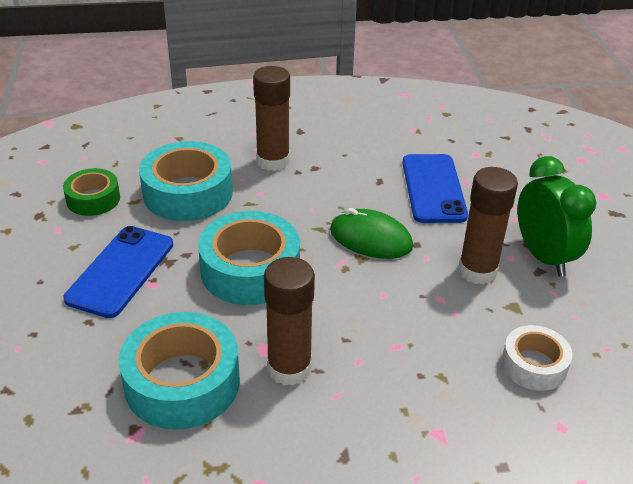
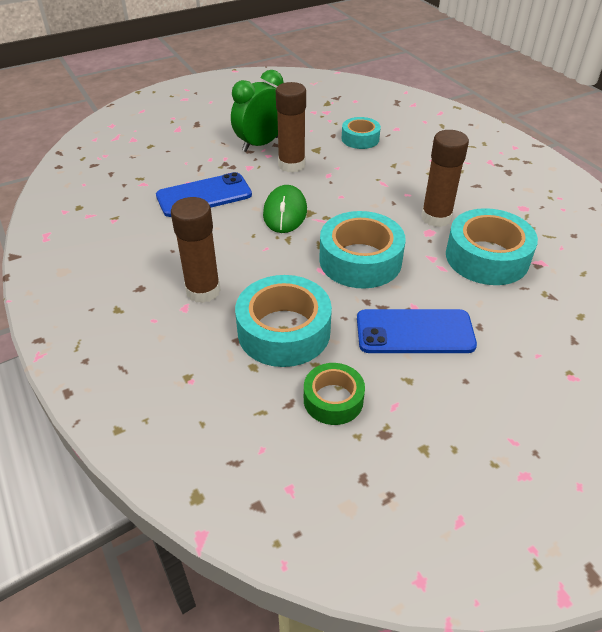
camera: 110 degrees left, 5 degrees up
white tape [502,325,573,391] -> turquoise tape [342,117,381,149]

